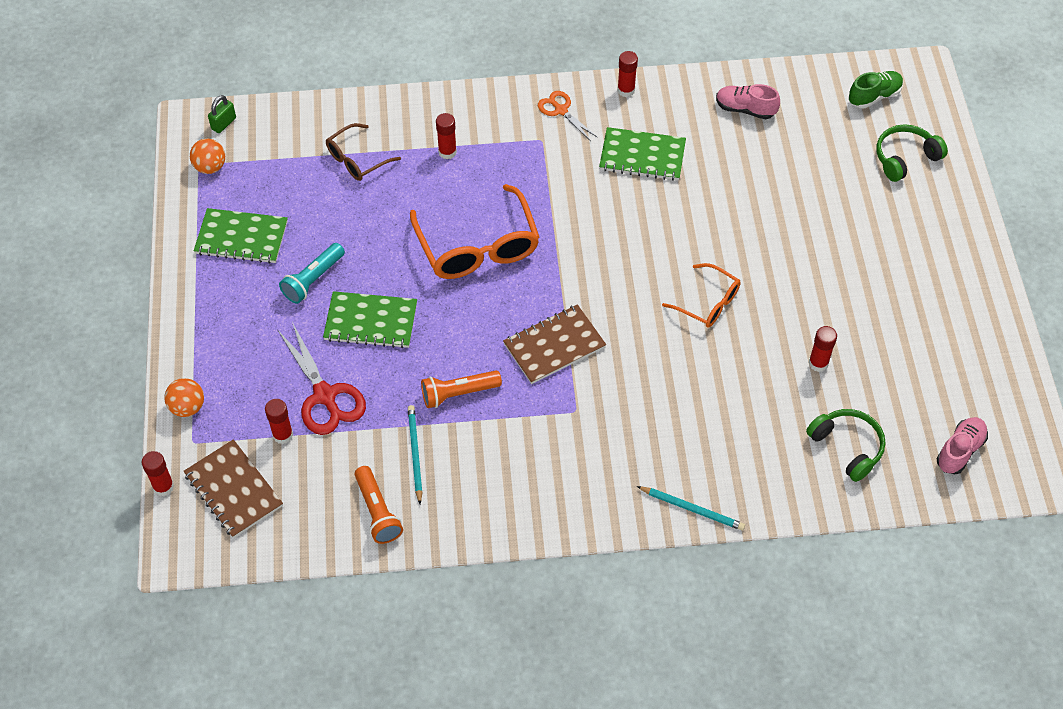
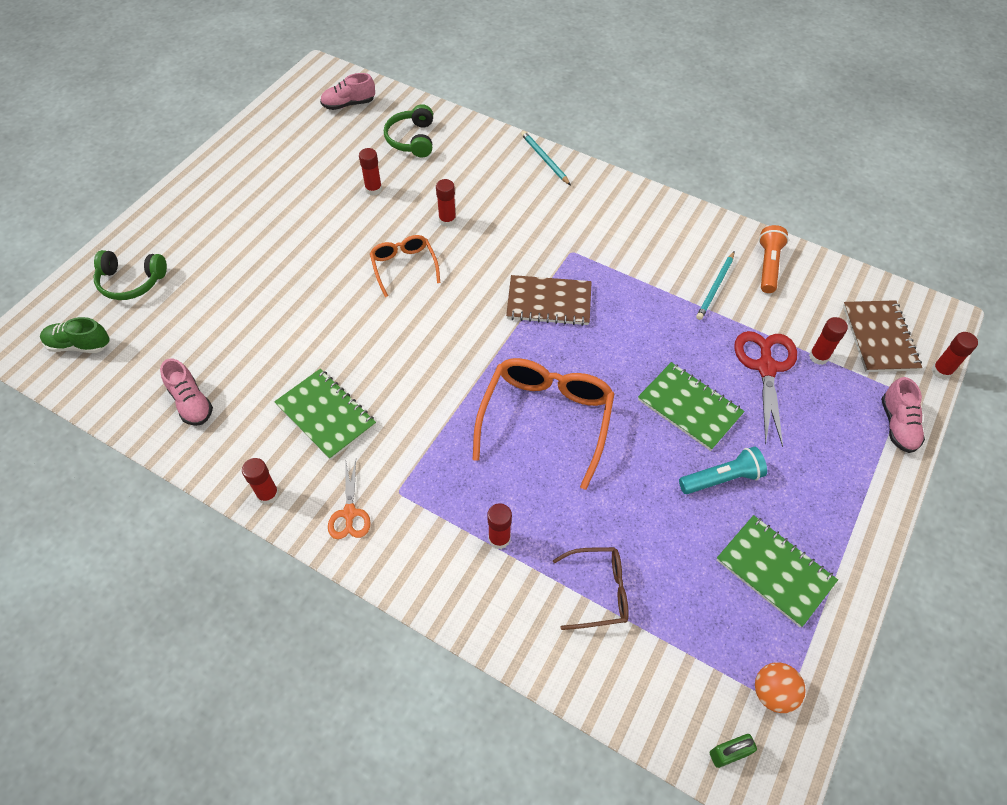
camera: 145 degrees left, 0 degrees up
orange ball [164,378,204,417] -> pink shoe [881,377,925,453]
orange flashlight [421,370,502,408] -> none
none -> red glue stick [436,179,456,227]

